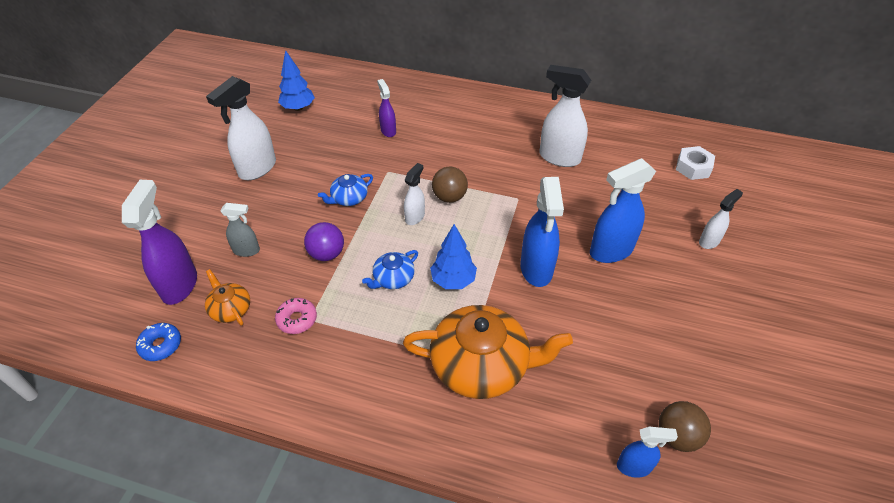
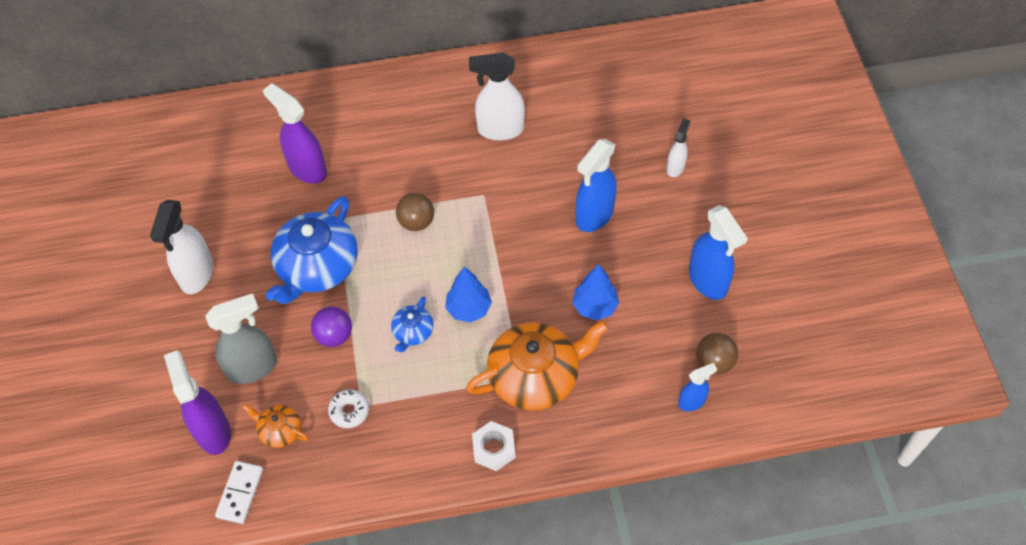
camera: 25 degrees left, 10 degrees up
blue donut [136,323,181,361] -> white domino [215,461,263,524]
grey spray bottle [220,203,260,257] -> grey spray bottle [205,293,277,384], size x1.80
pink donut [275,298,317,334] -> white donut [328,389,369,428]
blue tree [278,50,315,111] -> blue tree moved to [572,264,619,320]
blue teapot [318,174,373,206] -> blue teapot [266,196,358,304], size x2.10
purple spray bottle [377,79,396,137] -> purple spray bottle [263,83,327,184], size x1.80
white spray bottle [404,163,425,225] -> none
blue spray bottle [520,177,564,287] -> blue spray bottle moved to [689,205,748,300]
white nut [676,146,715,180] -> white nut moved to [472,421,515,471]

